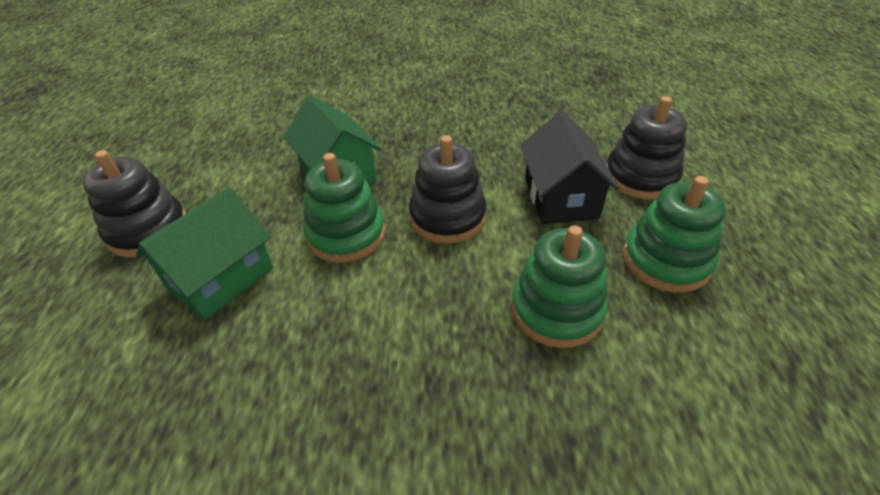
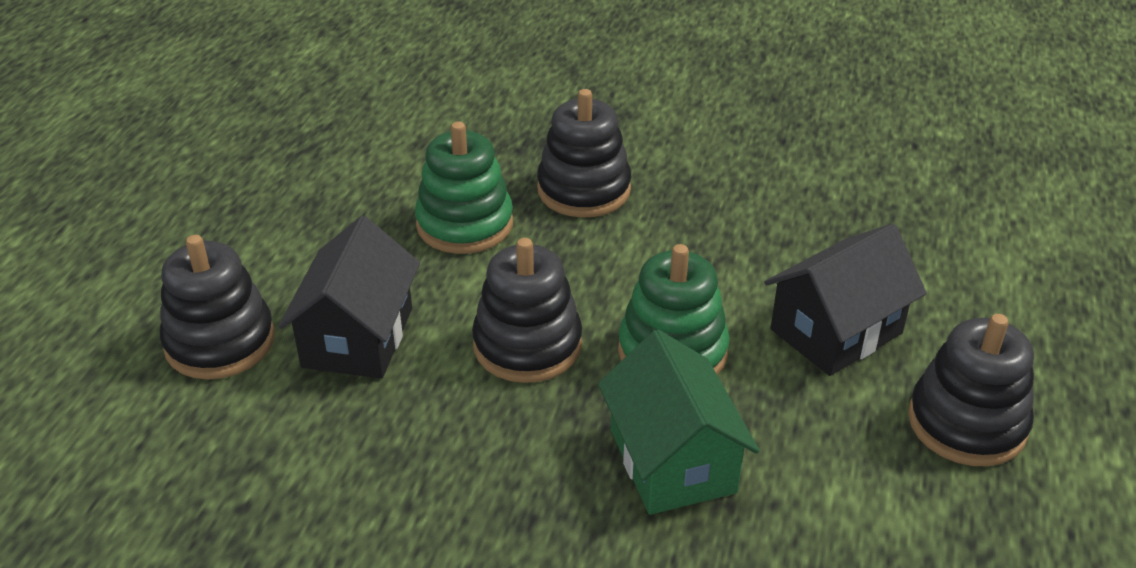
camera: 165 degrees left, 5 degrees down
green house [136,187,273,320] -> black house [764,224,927,376]
green stacking toy [623,176,726,293] -> none
none -> black stacking toy [537,89,631,218]

